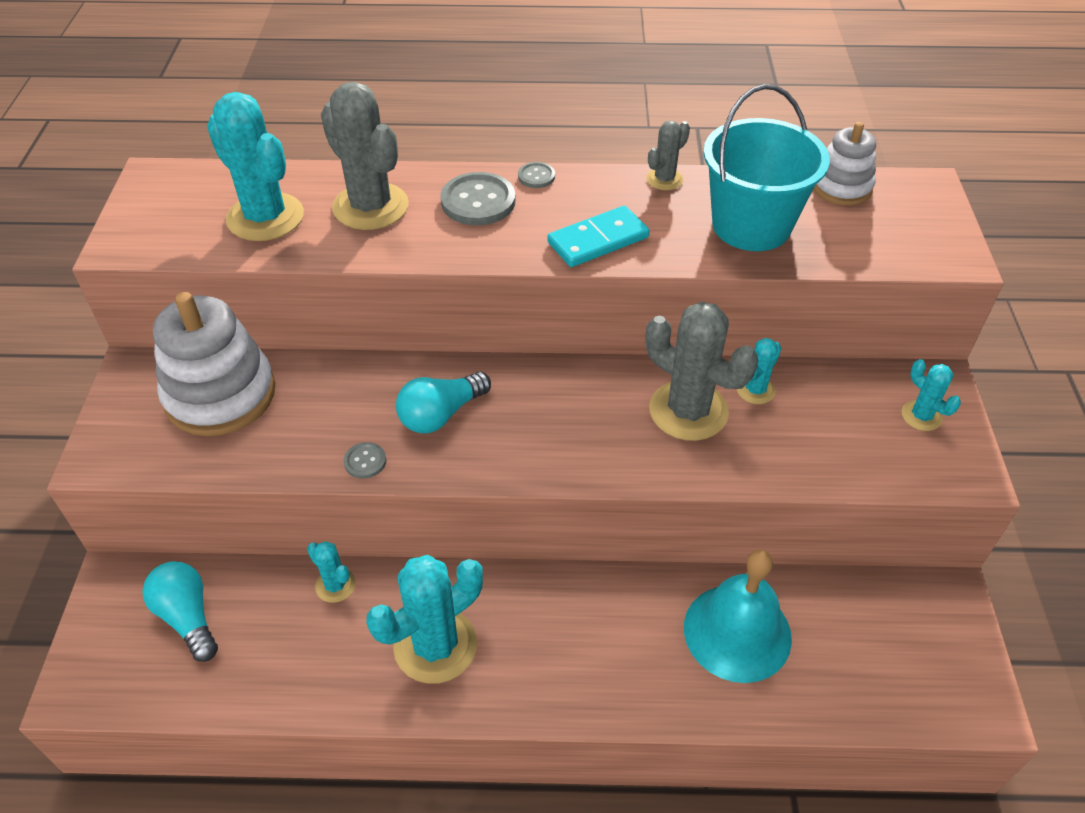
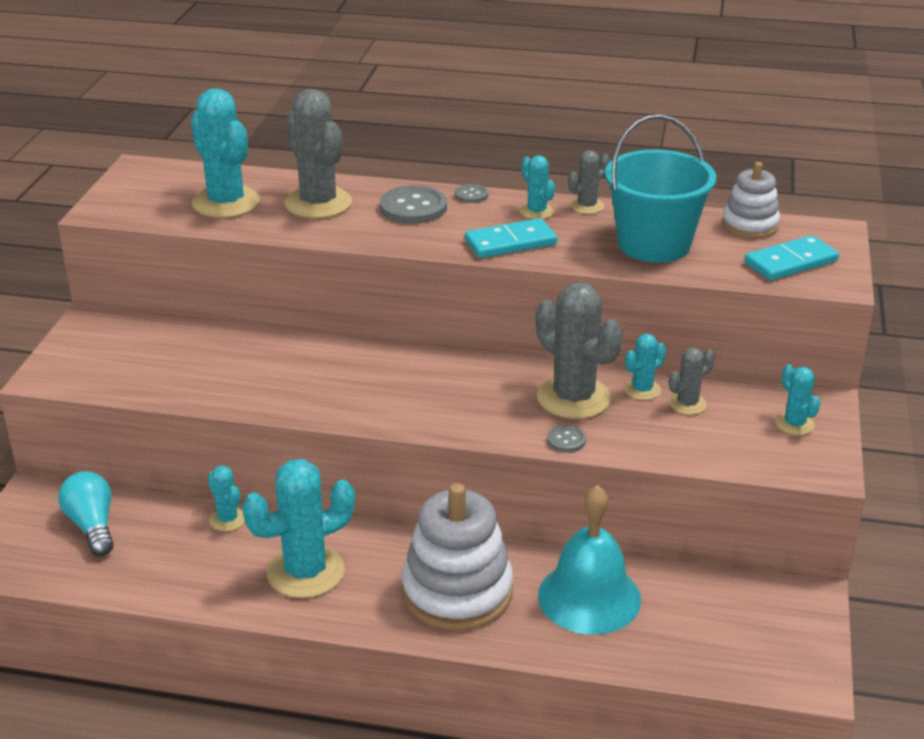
camera: 10 degrees right, 15 degrees down
white stacking toy [153,292,275,436] -> white stacking toy moved to [402,483,513,631]
grey button [344,442,386,479] -> grey button moved to [547,425,586,452]
turquoise light bulb [396,372,491,433] -> none
none -> turquoise cactus [520,155,555,219]
none -> grey cactus [669,347,715,415]
none -> turquoise domino [744,235,839,281]

